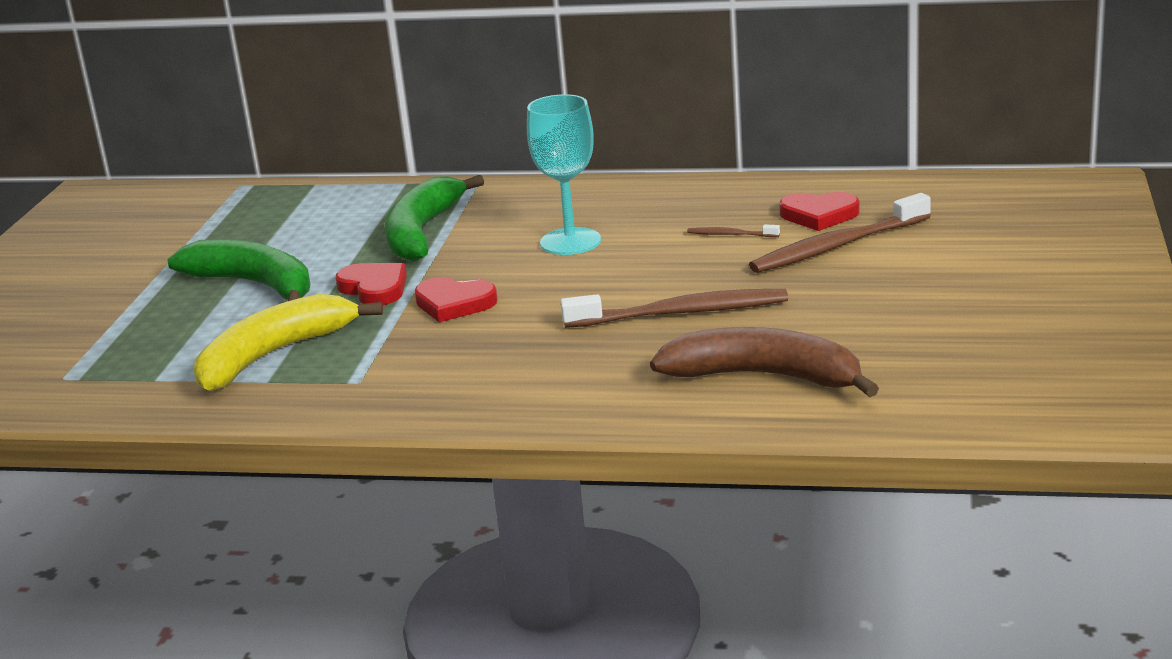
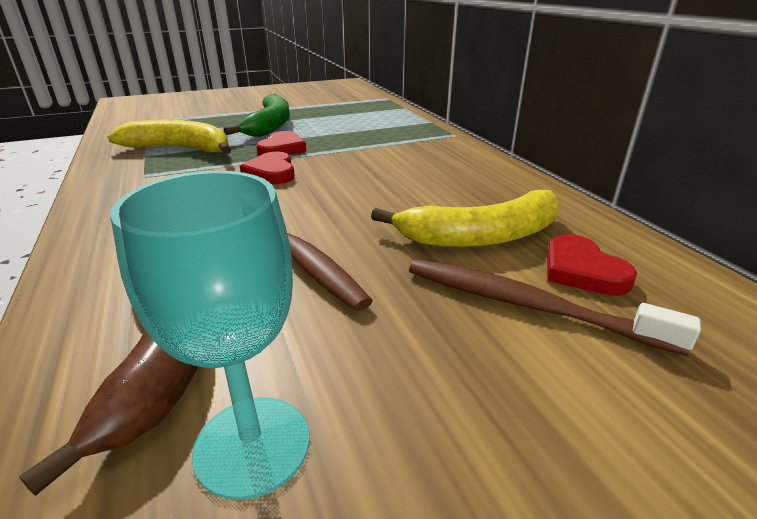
camera: 55 degrees right, 5 degrees up
green banana [385,175,484,262] -> none
turquoise goblet [527,94,601,255] -> turquoise goblet moved to [110,171,310,500]
brown toothbrush [687,224,780,237] -> yellow banana [371,190,559,248]

